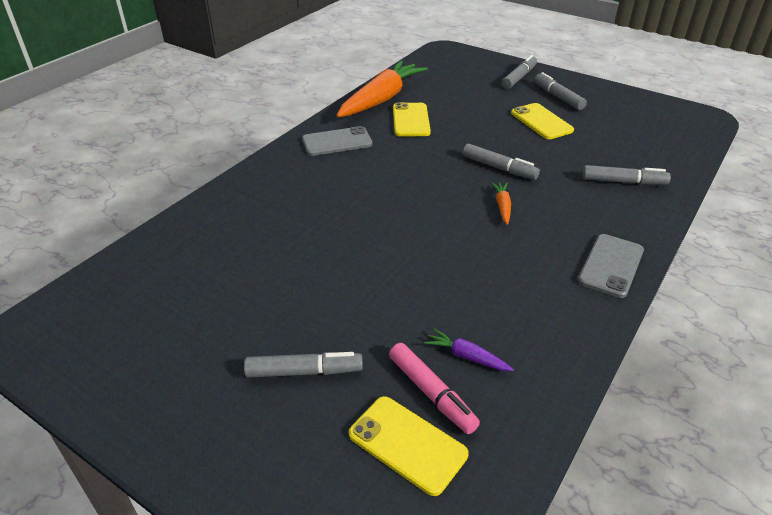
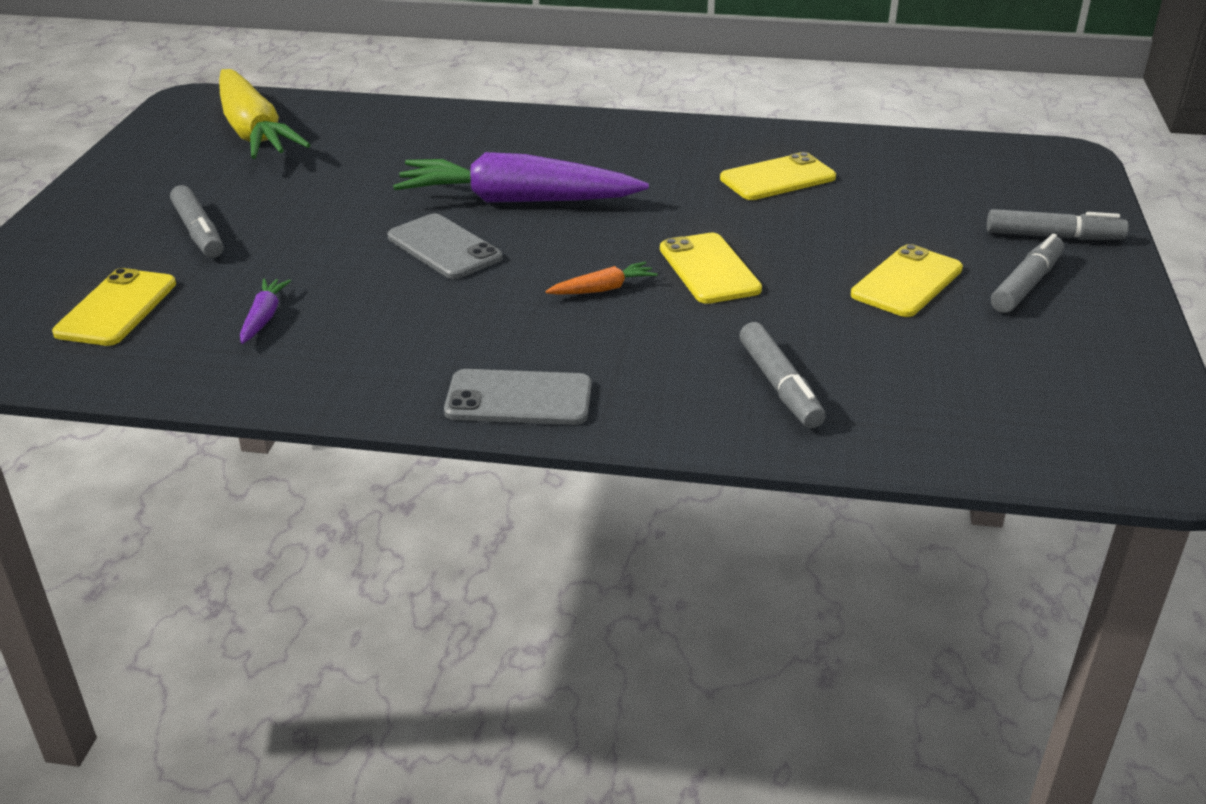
camera: 65 degrees right, 5 degrees down
grey phone [302,126,373,156] -> grey phone moved to [387,213,502,279]
orange carrot [336,61,427,117] -> none
pink marker [389,343,480,434] -> none
grey marker [463,144,540,180] -> yellow phone [660,233,762,304]
none -> yellow carrot [219,69,310,159]
none -> purple carrot [393,152,649,203]

